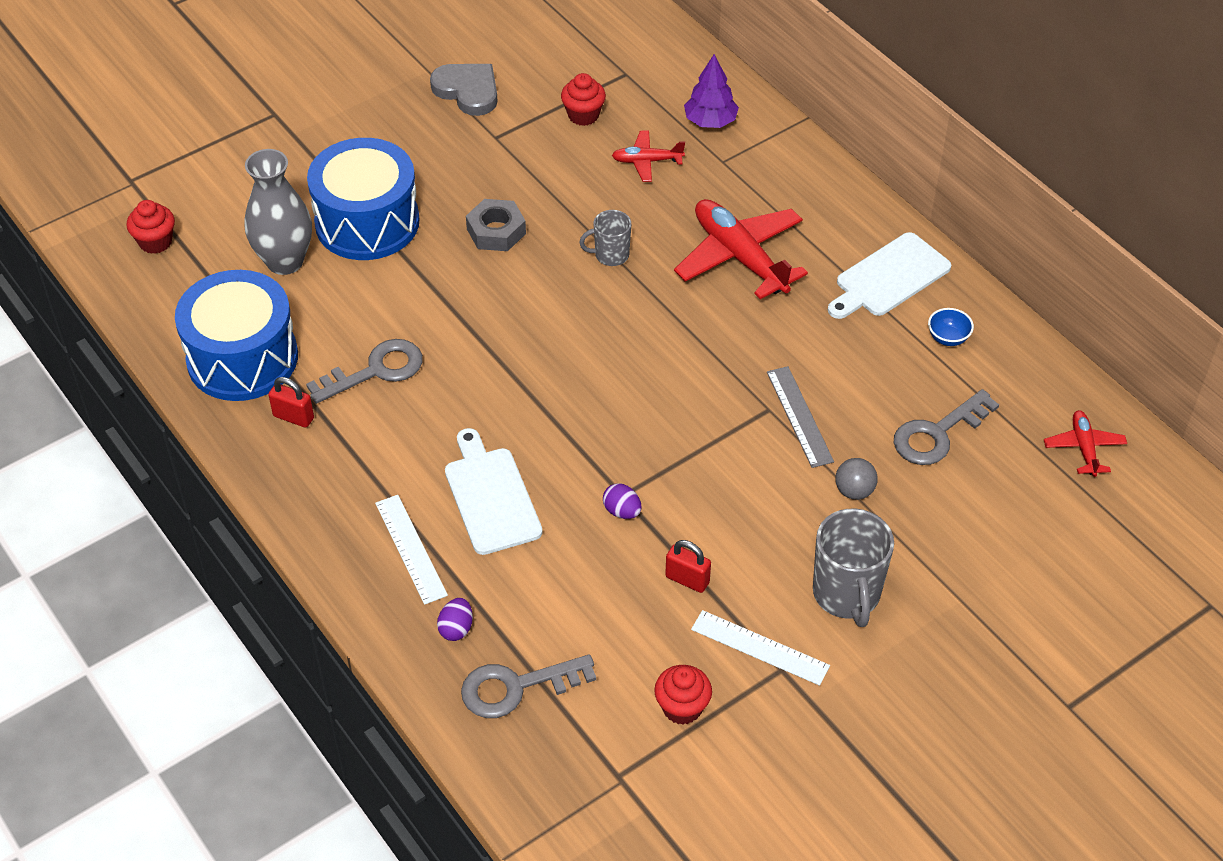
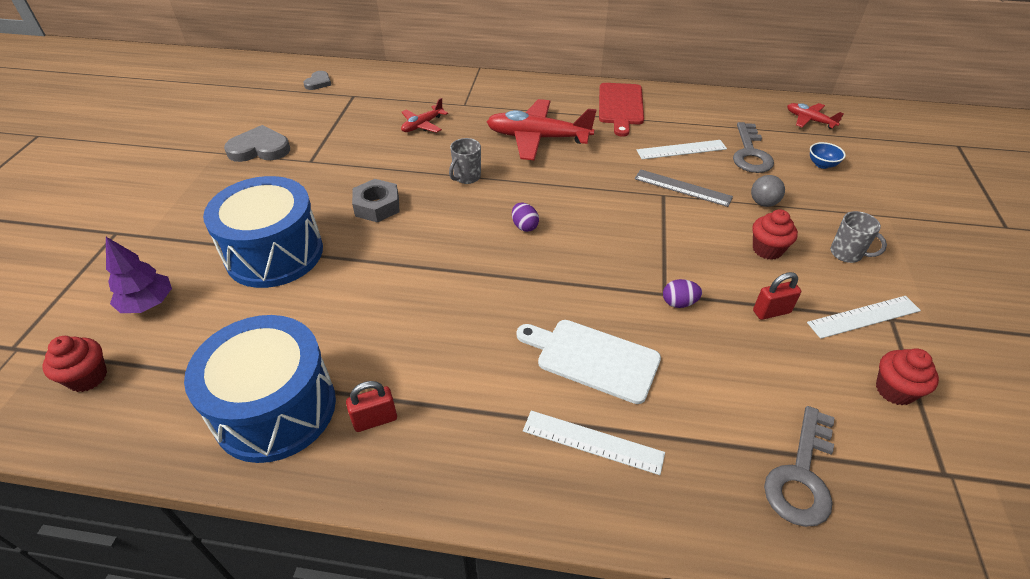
camera: 45 degrees left, 5 degrees down
grey vase [245,149,312,275] -> none
grey key [306,339,423,404] -> none
purple egg [437,598,473,641] -> purple egg moved to [512,203,539,232]
red cupcake [561,73,606,126] -> red cupcake moved to [752,209,798,260]
purple tree [684,54,739,128] -> purple tree moved to [106,237,172,313]
grey mug [813,509,894,627] -> grey mug [830,211,887,263], size x0.57
white cutting board [828,232,951,319] -> red cutting board [599,83,644,137]
blue bowl [928,308,974,346] -> blue bowl moved to [810,142,846,169]
none -> grey heart [303,71,331,90]
none -> white ruler [637,140,727,159]

